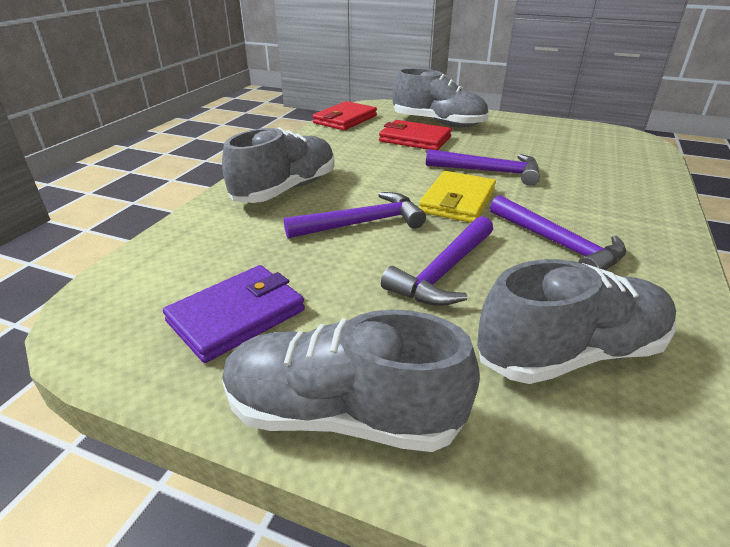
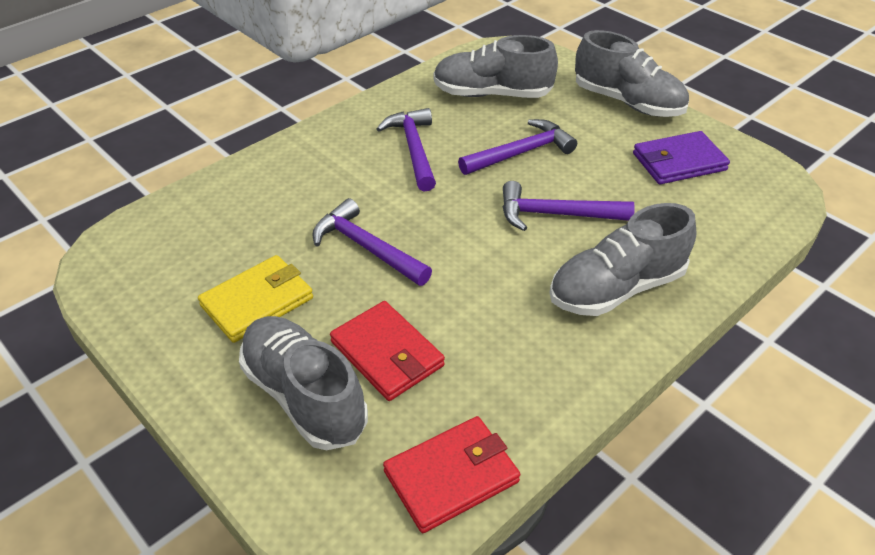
camera: 155 degrees left, 10 degrees up
yellow wallet [419,171,496,223] -> yellow wallet moved to [198,255,313,343]

